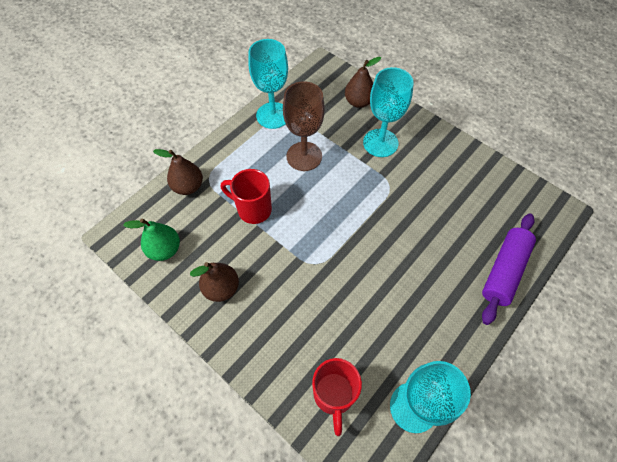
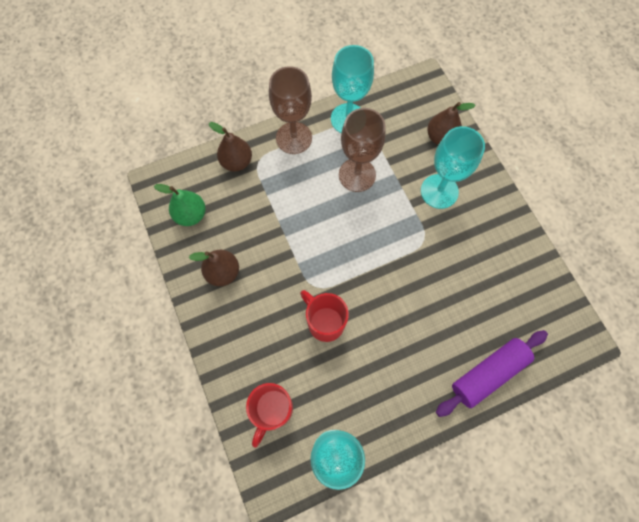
camera: 25 degrees right, 10 degrees up
red mug [221,169,272,224] -> red mug moved to [300,290,349,342]
none -> brown goblet [269,66,312,154]

